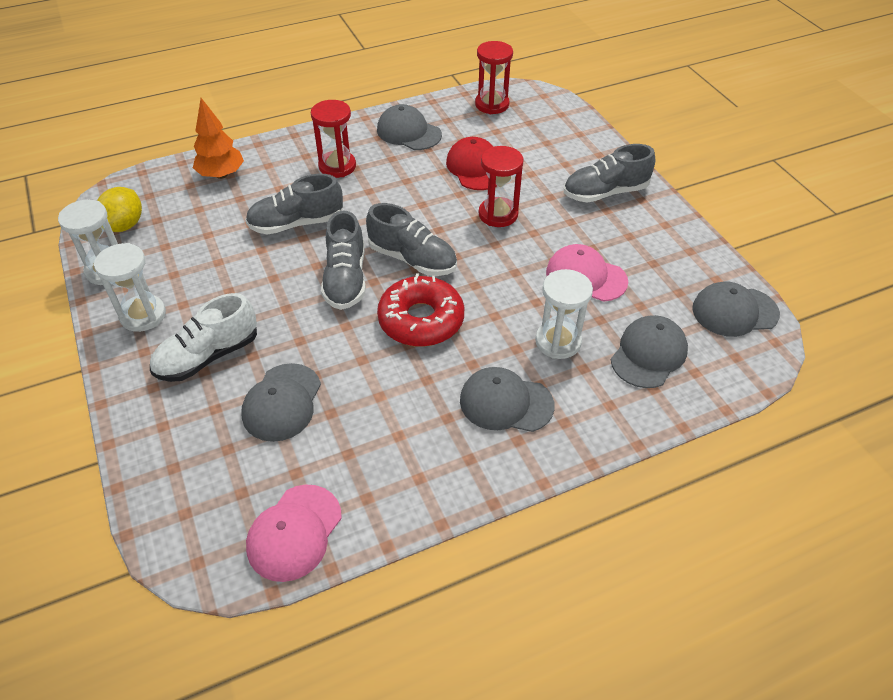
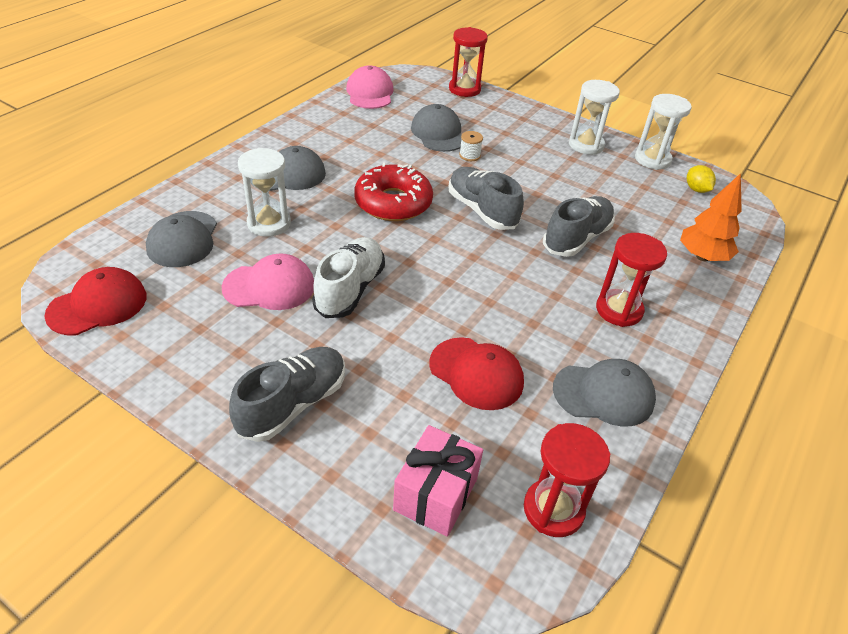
camera: 145 degrees right, 5 degrees down
yellow lemon [97,187,142,232] -> yellow lemon [687,165,716,193], size x0.66
white shoe [150,293,257,382] -> white shoe moved to [312,237,385,318]
grey shoe [366,203,457,276] -> none
red hourglass [479,146,524,227] -> red hourglass moved to [449,27,488,97]
grey cap [692,281,780,337] -> red cap [45,267,146,335]
none -> pink gift [393,425,483,537]
none -> white spool [459,131,483,161]

